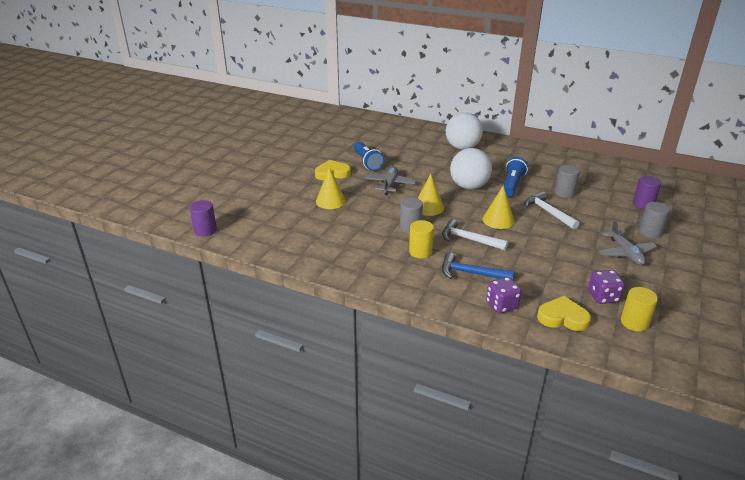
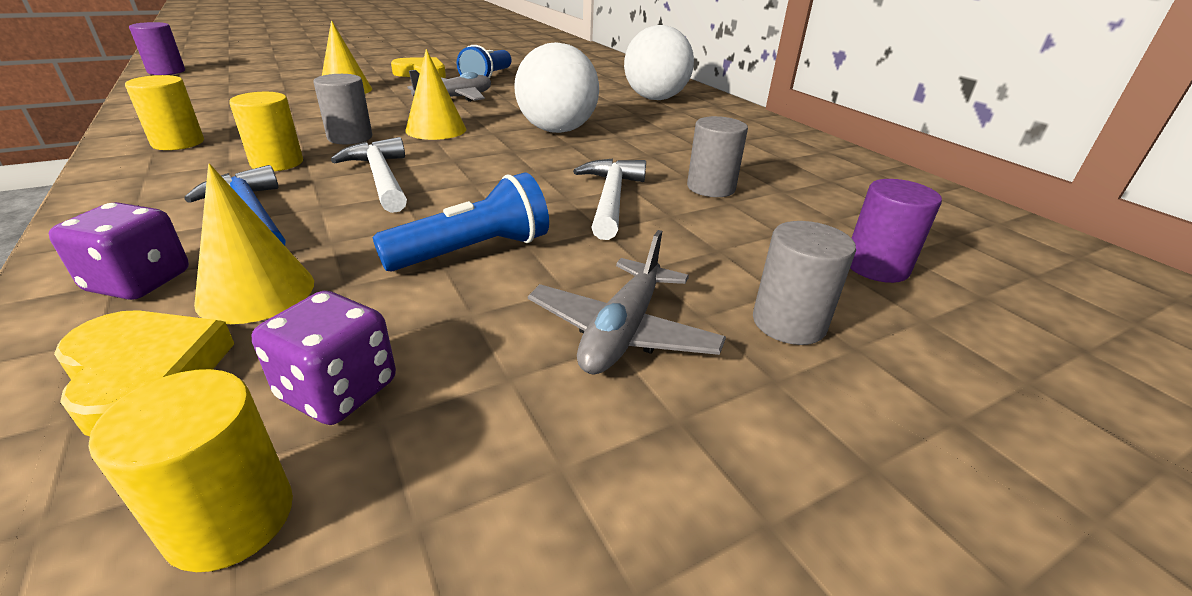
camera: 35 degrees right, 0 degrees up
yellow cone [483,185,515,229] -> yellow cone moved to [194,163,314,324]
blue flashlight [504,157,528,197] -> blue flashlight moved to [373,172,549,272]
none -> yellow cylinder [125,75,204,150]

